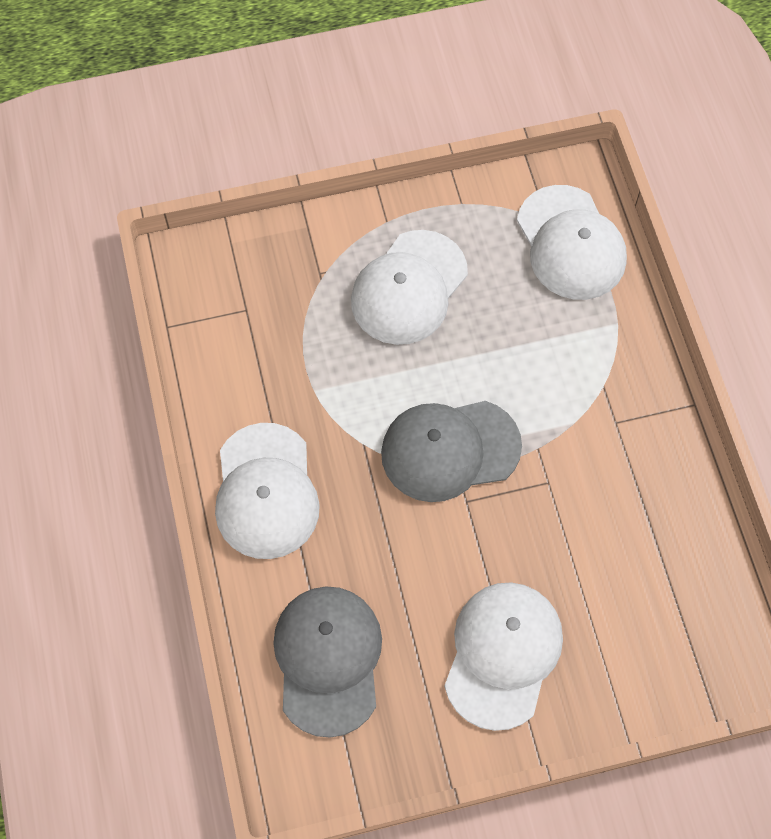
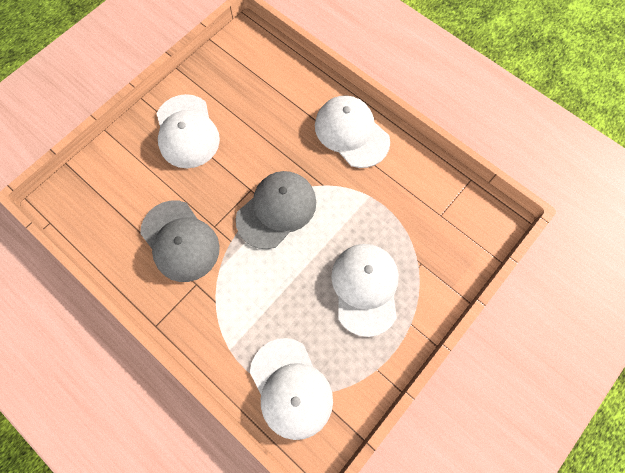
camera: 145 degrees right, 5 degrees up
grey cap [273,587,382,738] -> grey cap moved to [140,200,220,282]
white cap [517,185,627,300] -> white cap turned 150 degrees counterclockwise [250,338,333,440]

